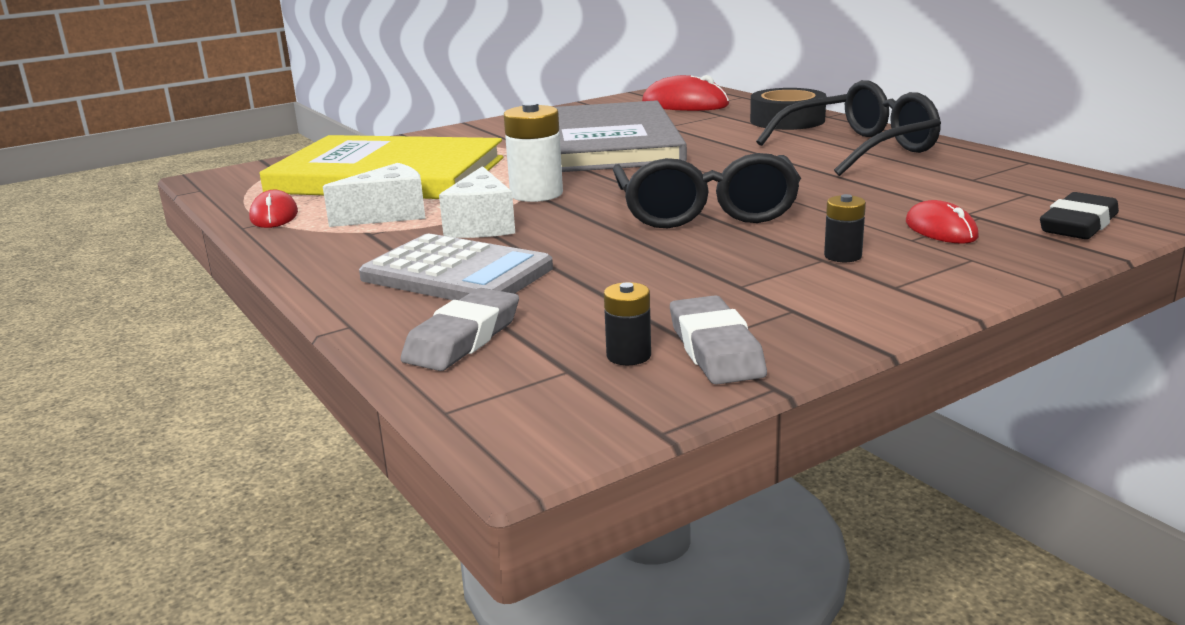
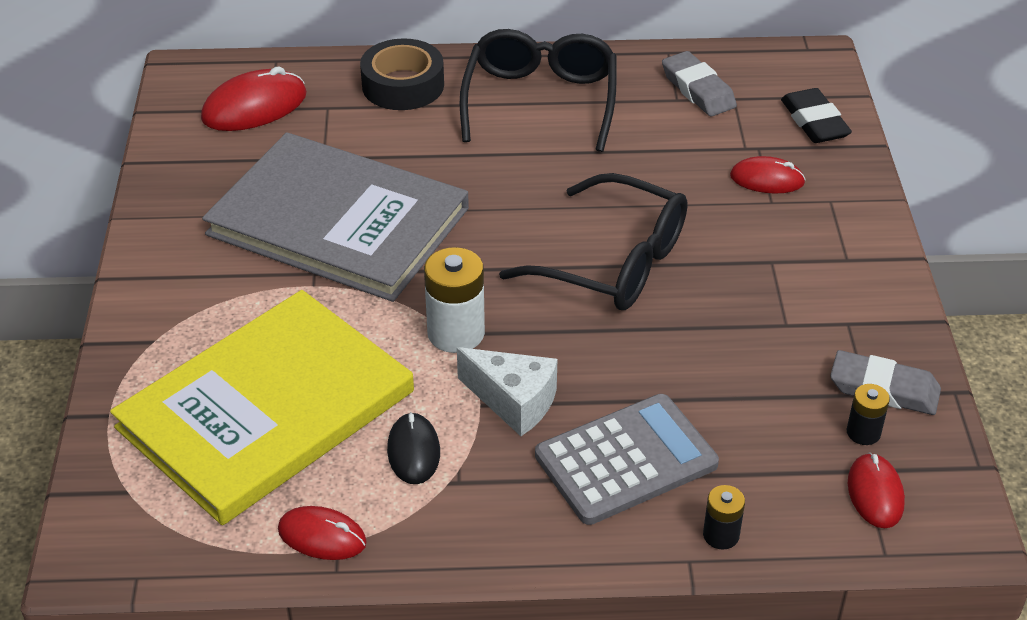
camera: 60 degrees left, 20 degrees up
white cheese [323,163,426,227] -> black mouse [387,412,440,484]
grey eraser [401,288,519,371] -> grey eraser moved to [662,51,737,117]
black battery [824,194,866,262] -> black battery moved to [703,485,745,550]
none -> red mouse [848,453,905,528]

